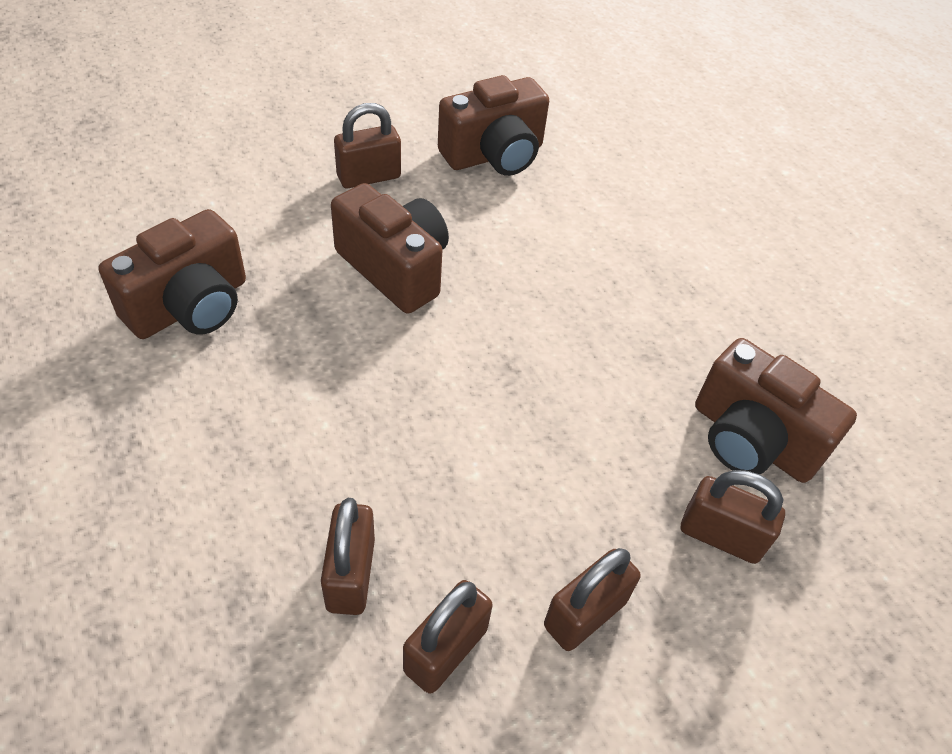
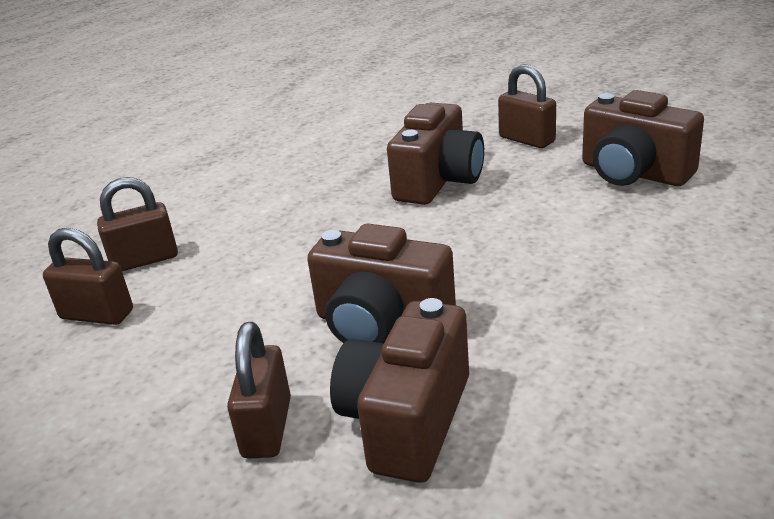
camera: 75 degrees right, 20 degrees down
brown camera [99,209,246,339] -> brown camera moved to [307,224,456,343]
brown padlock [544,548,641,651] -> none

